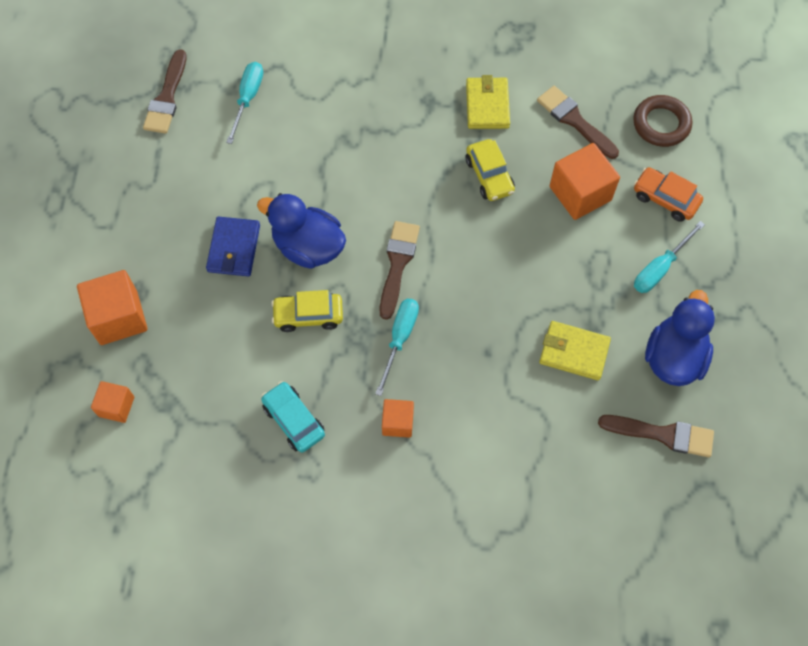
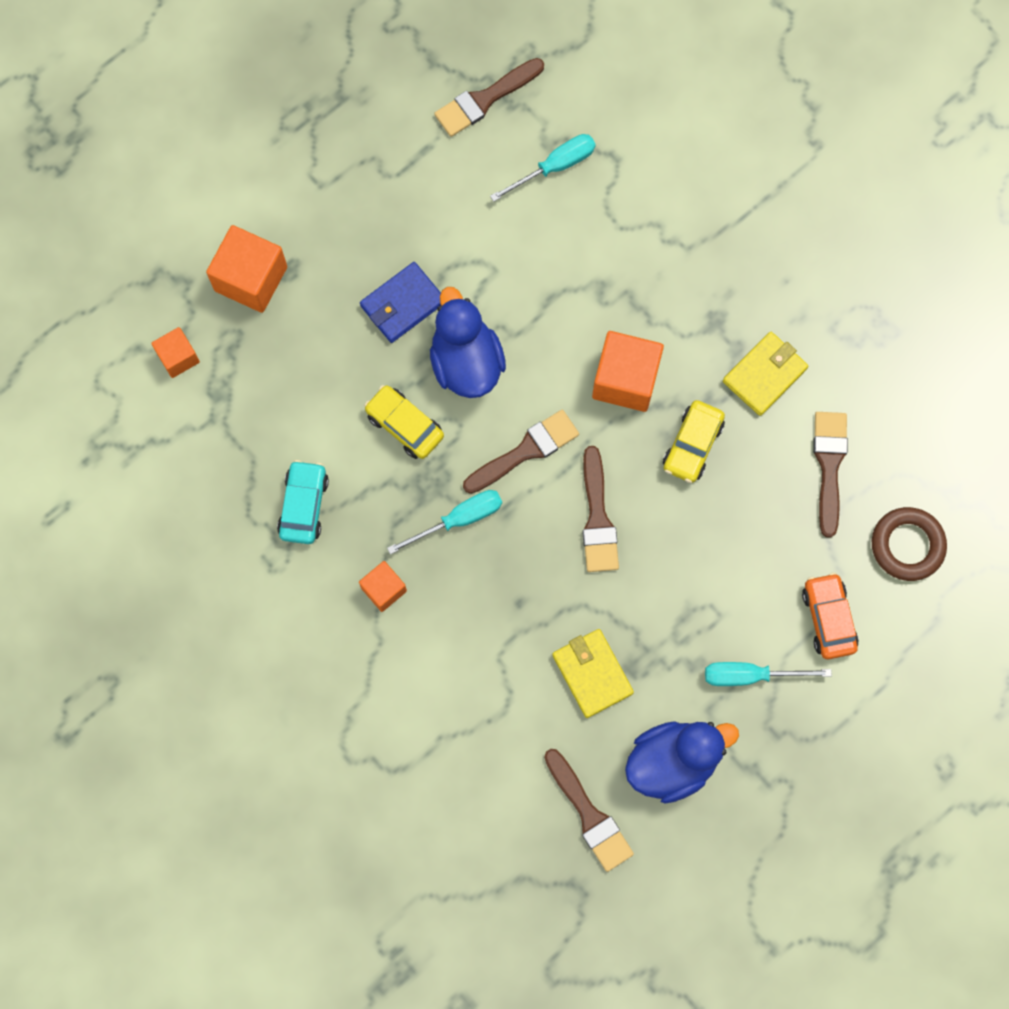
camera: 45 degrees right, 10 degrees up
orange cube [550,143,620,220] -> orange cube moved to [592,331,664,412]
none -> brown brush [582,446,619,572]

